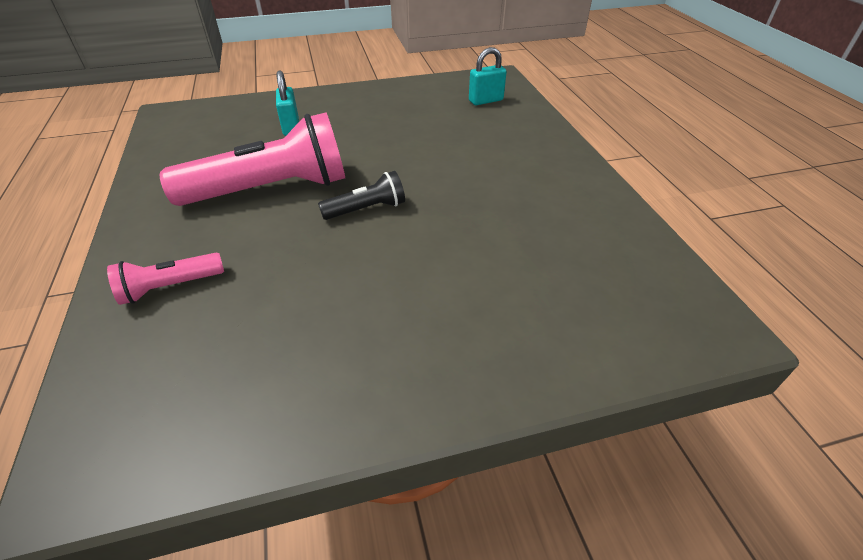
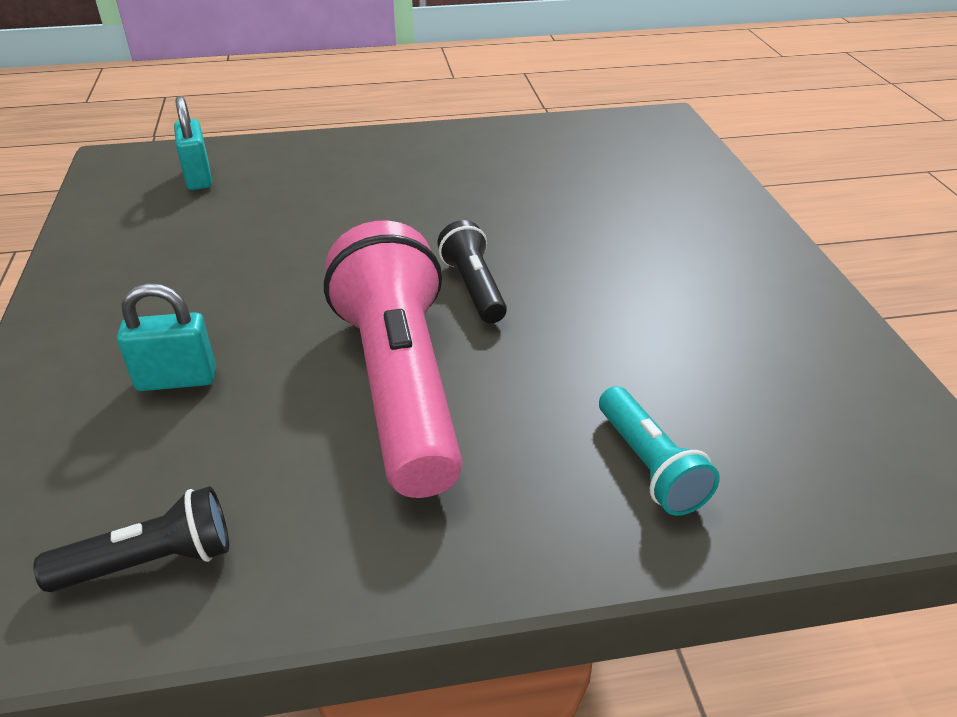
camera: 85 degrees left, 5 degrees down
pink flashlight [107,253,224,305] -> turquoise flashlight [599,386,720,516]
none -> black flashlight [33,486,229,592]

